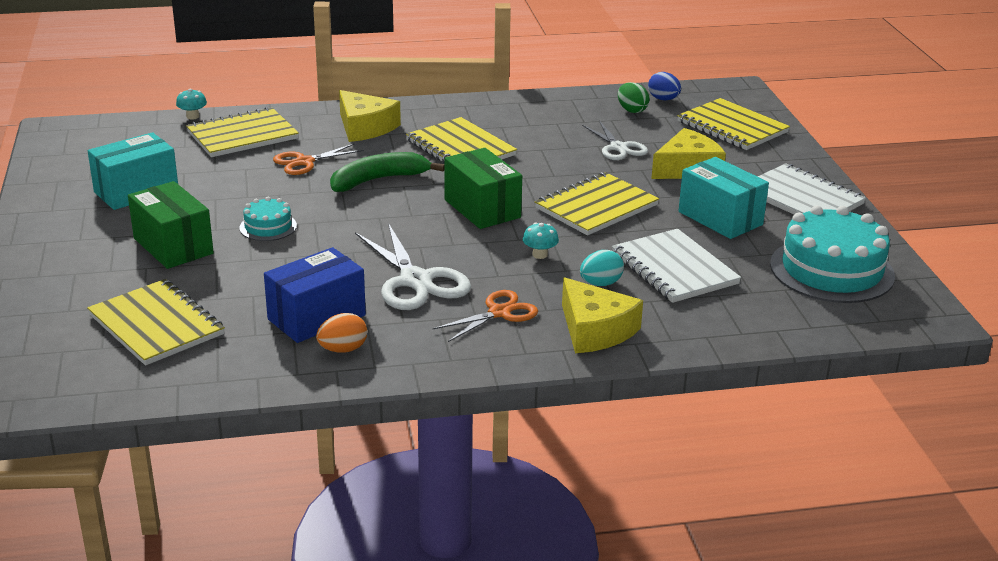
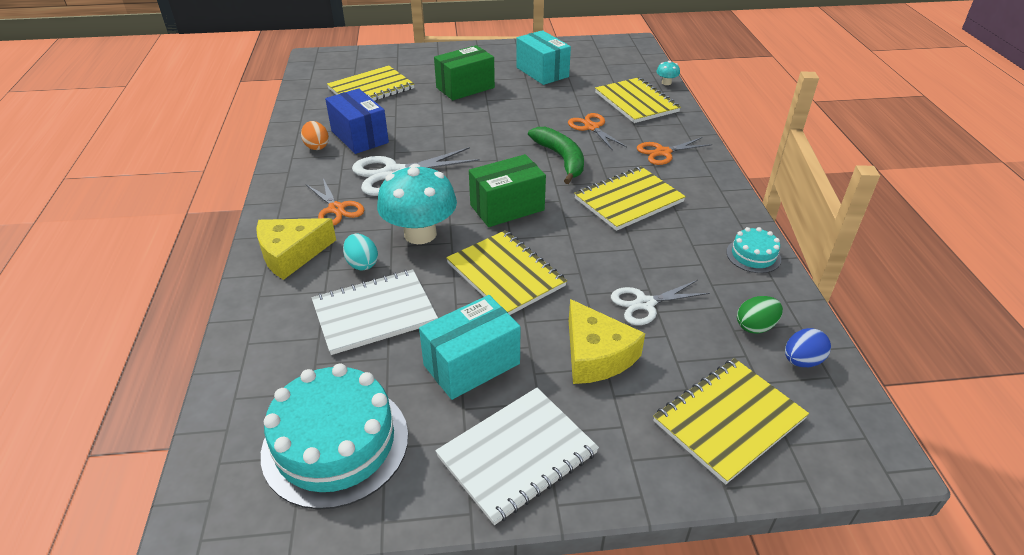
camera: 95 degrees right, 10 degrees up
turquoise cake [239,197,297,241] -> turquoise cake moved to [726,227,781,273]
yellow cheese [339,90,401,142] -> orange scissors [637,137,712,165]
turquoise mushroom [523,223,559,259] -> turquoise mushroom [377,164,457,244], size x2.44

